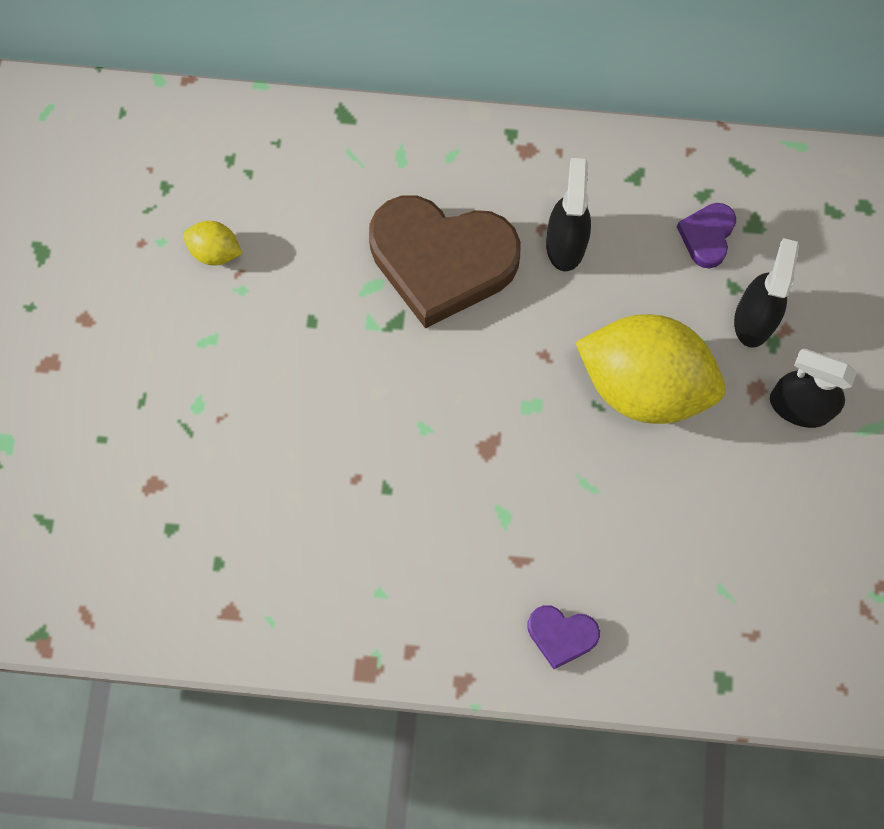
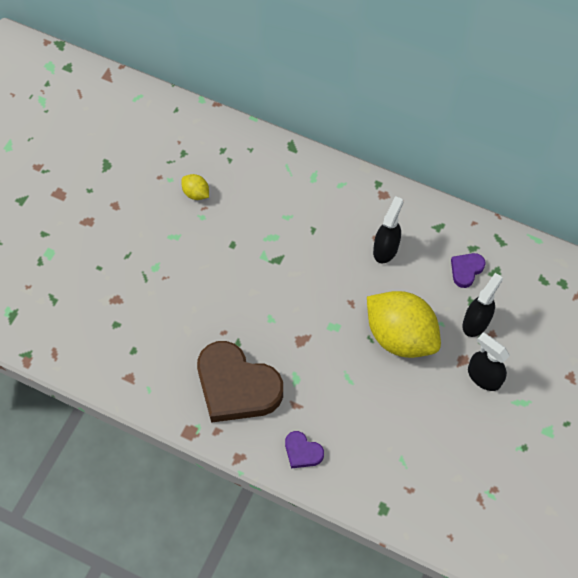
camera: 20 degrees right, 10 degrees down
brown heart [369,195,521,328] -> brown heart moved to [197,341,283,423]

